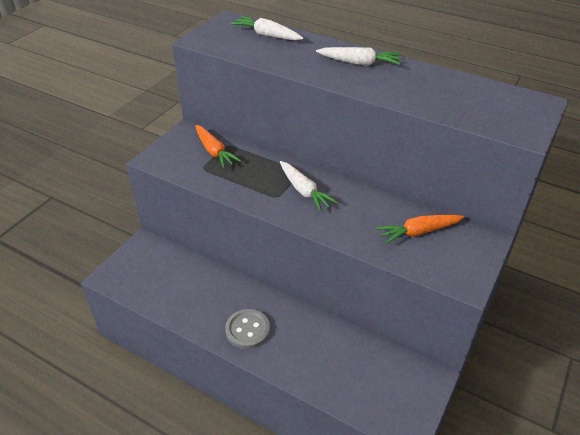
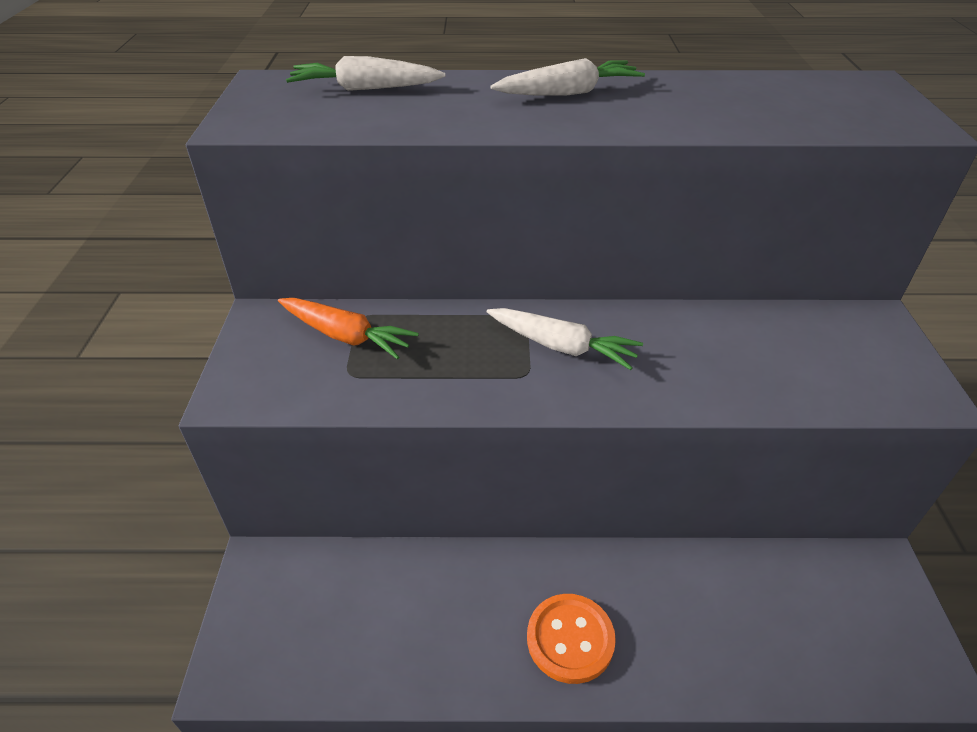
camera: 30 degrees left, 0 degrees up
grey button [225,309,270,349] -> orange button [527,594,616,684]
orange carrot [376,215,464,244] -> none

